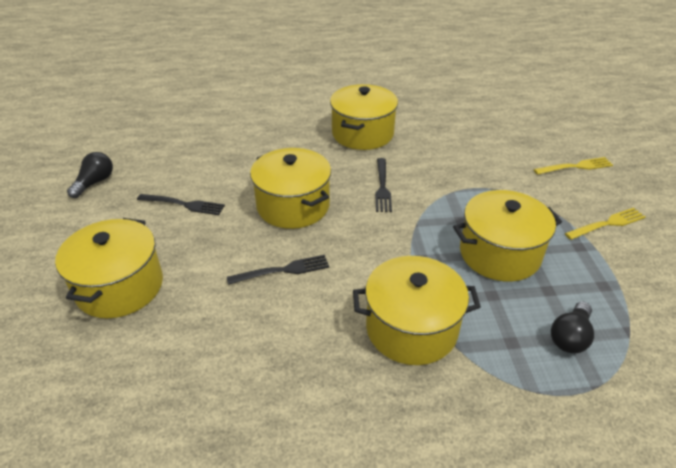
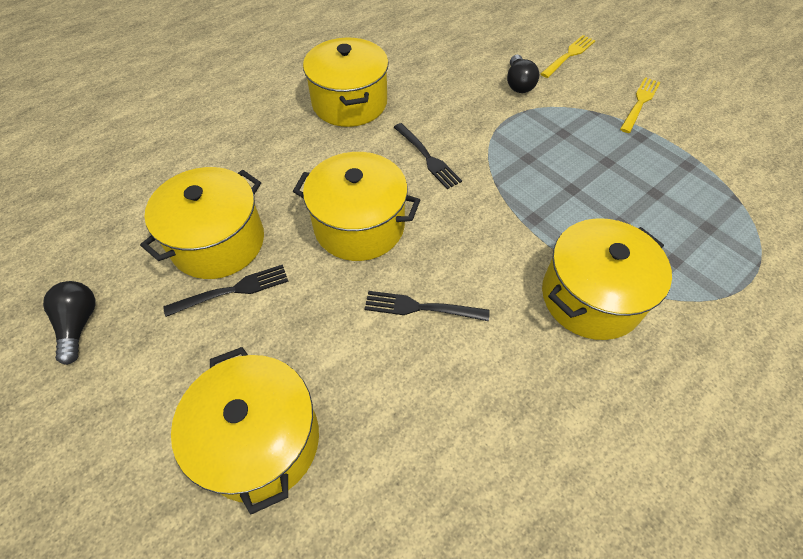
camera: 35 degrees left, 15 degrees up
black fork [227,255,329,285] -> black fork turned 120 degrees counterclockwise [365,291,490,321]
yellow pot [453,190,562,282] -> yellow pot moved to [140,167,264,279]
black light bulb [551,301,594,353] -> black light bulb moved to [507,55,539,93]

